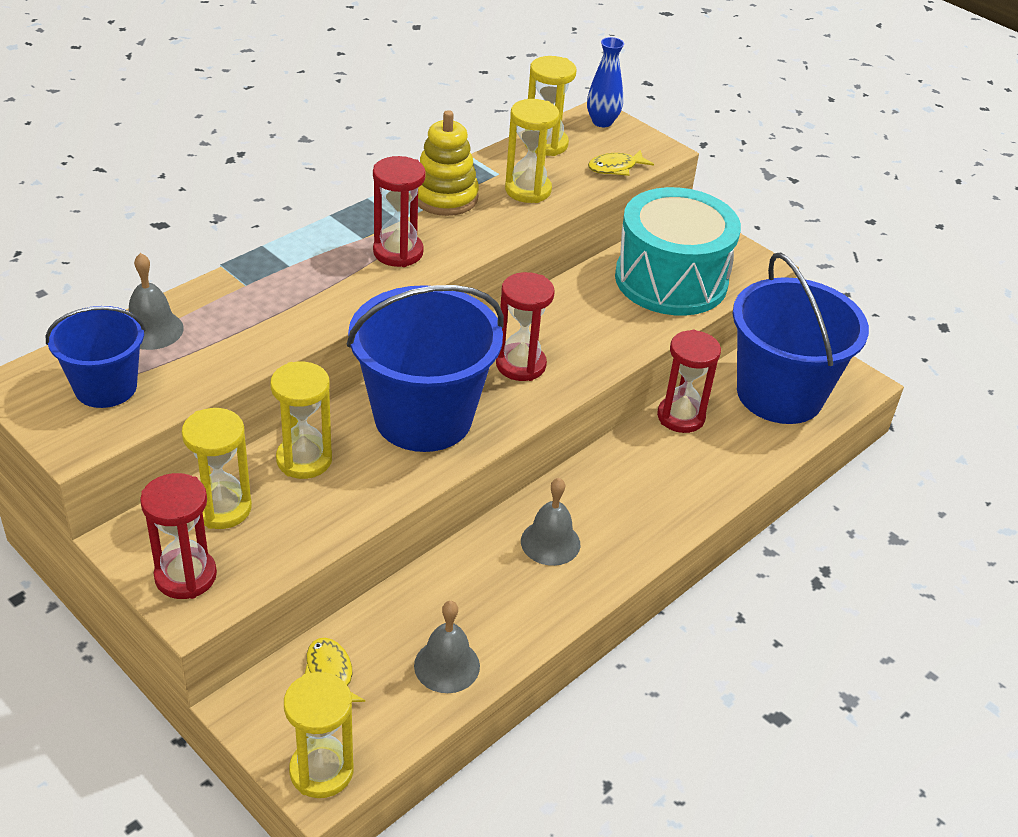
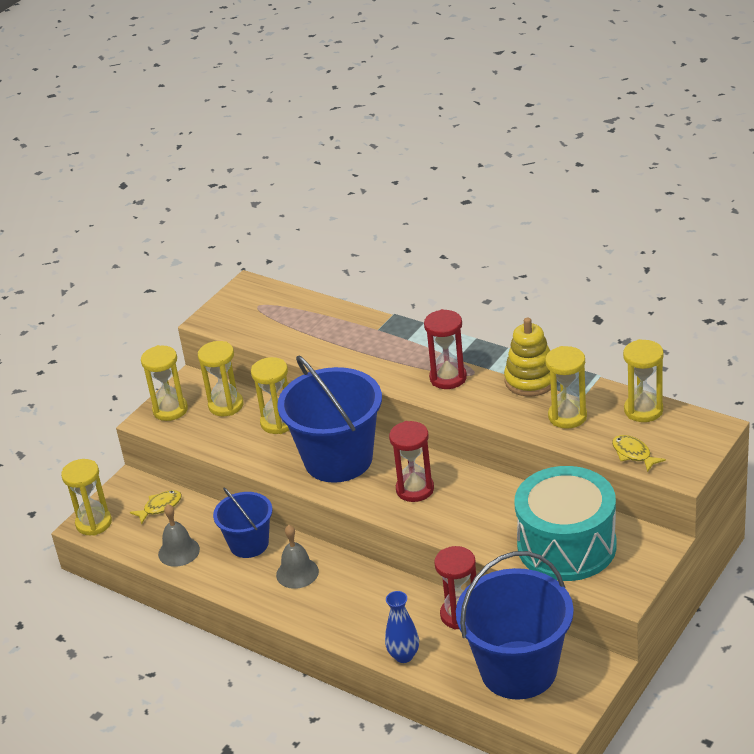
camera: 85 degrees right, 5 degrees down
blue bucket [46,306,146,408] -> blue bucket moved to [213,487,272,558]
grey bell [129,253,184,350] -> none
red hourglass [140,473,217,599] -> yellow hourglass [141,345,188,421]
blue vase [587,37,624,127] -> blue vase moved to [385,591,419,663]

